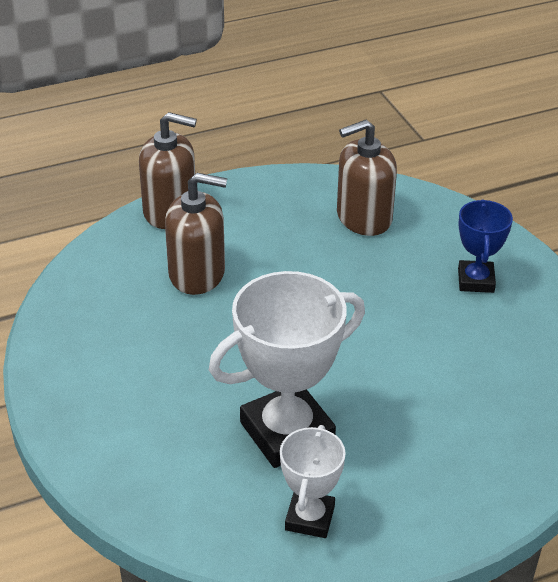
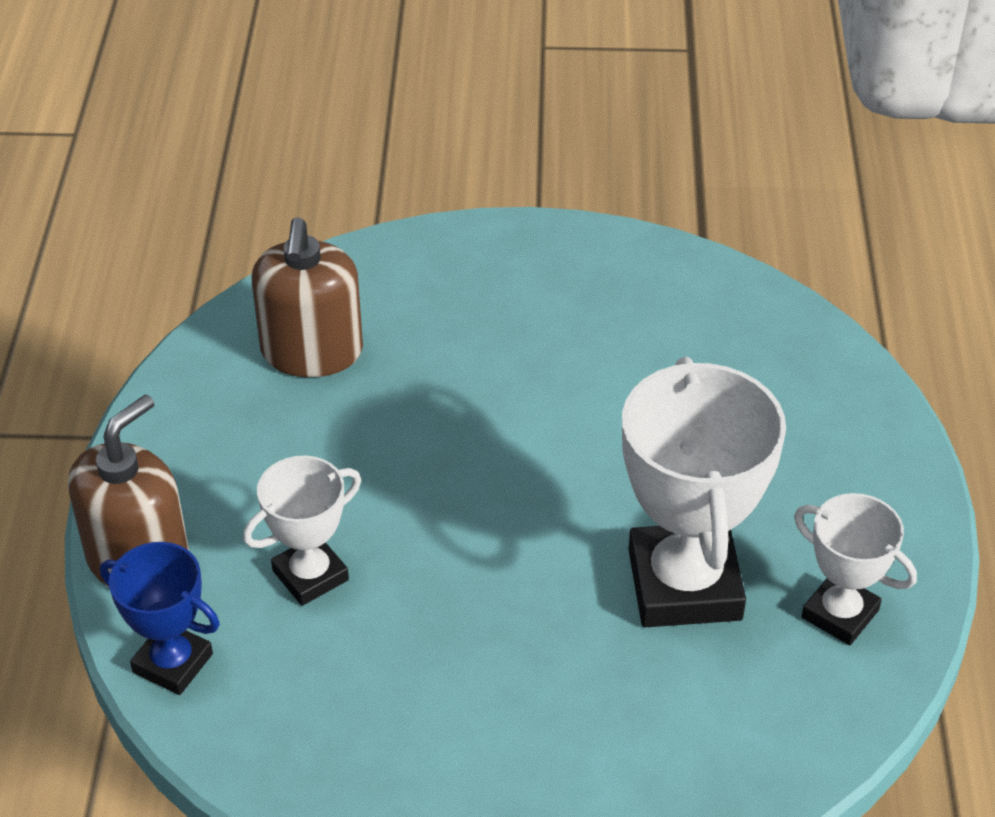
camera: 65 degrees left, 5 degrees up
brown soap dispenser [165,173,227,295] -> white trophy [243,455,361,606]
blue trophy [458,199,513,293] -> blue trophy moved to [100,542,220,695]

